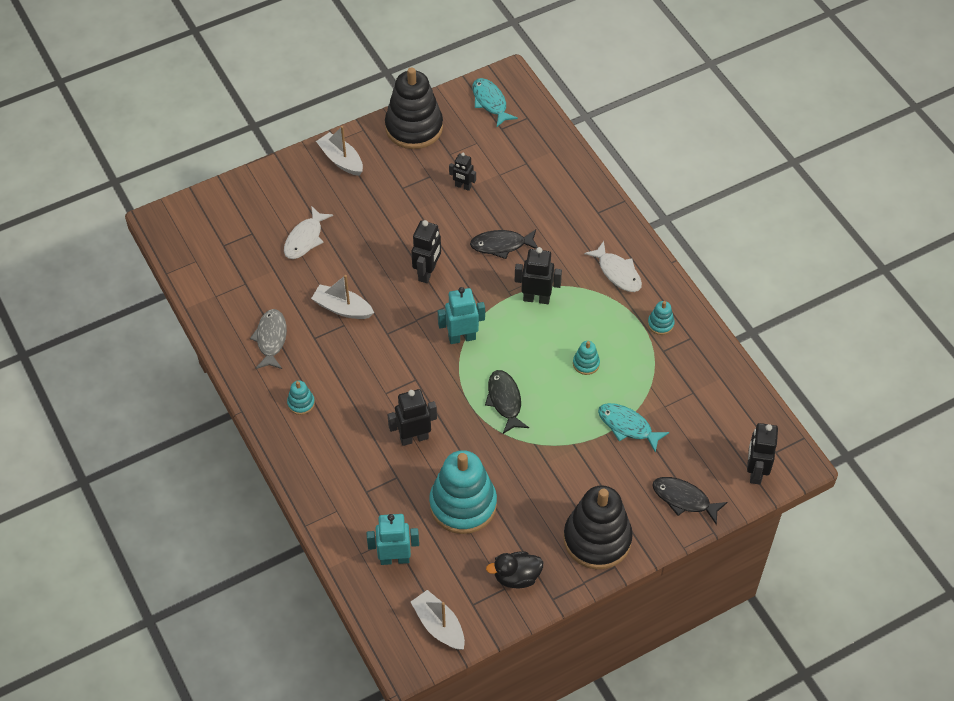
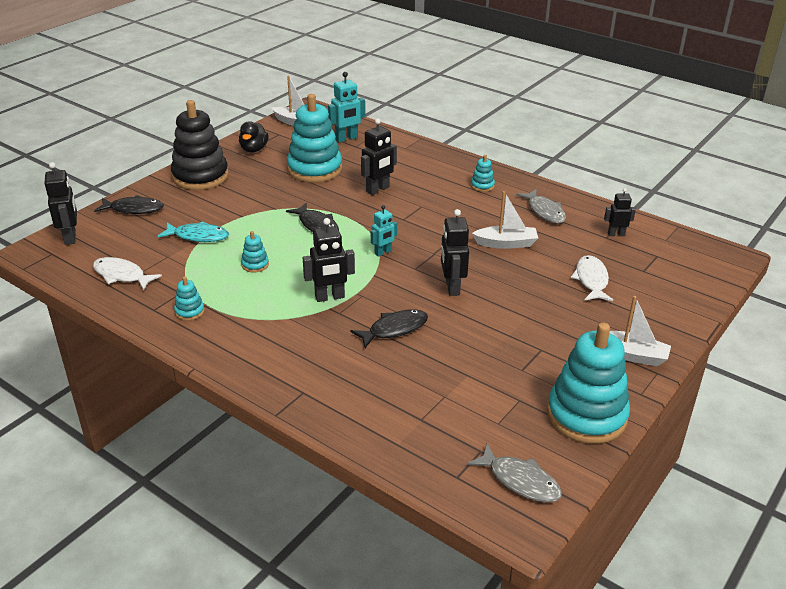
camera: 155 degrees right, 20 degrees down
black stacking toy [385,67,443,149] -> turquoise stacking toy [547,323,630,444]
turquoise robot [438,287,485,344] -> turquoise robot [371,205,397,257], size x0.64
black robot [449,153,476,191] -> black robot moved to [604,188,636,236]
turquoise fish [472,78,518,127] -> grey fish [467,444,562,503]
black duck [486,551,543,588] -> black duck turned 135 degrees clockwise [239,121,269,152]
white fish [584,241,642,292] -> white fish moved to [93,257,162,291]

